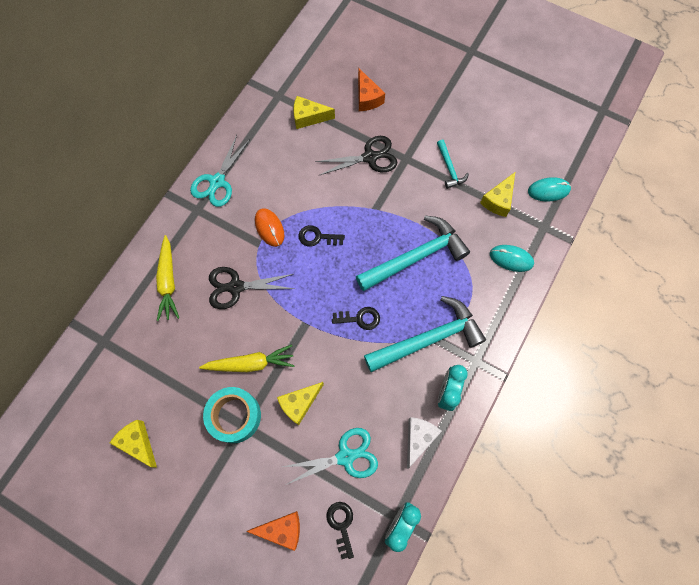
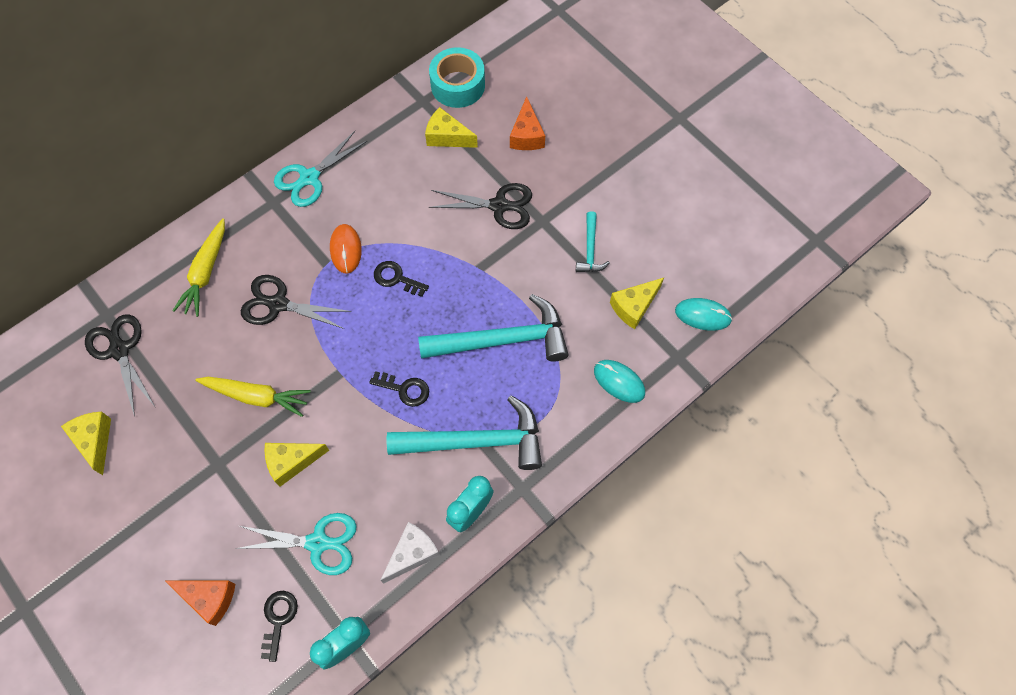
camera: 20 degrees right, 5 degrees down
turquoise tape [203,387,261,443] -> turquoise tape moved to [429,47,485,108]
none -> black scissors [85,314,155,417]

